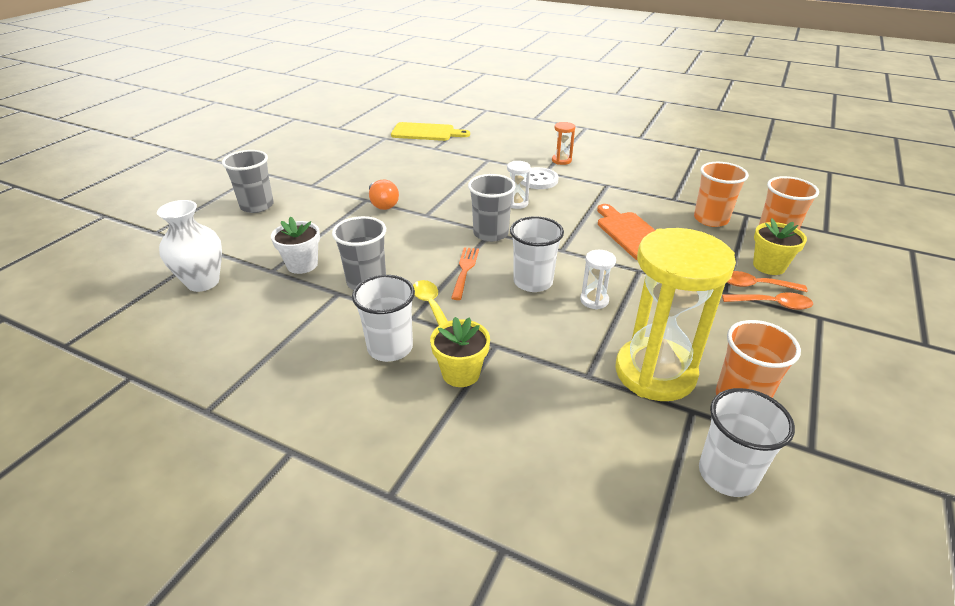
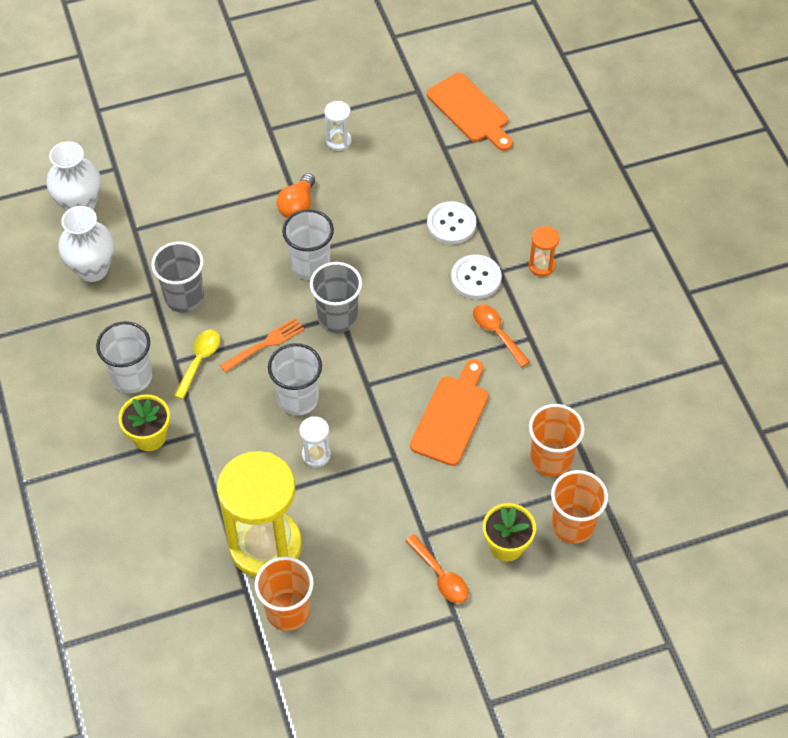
camera: 45 degrees right, 20 degrees up
grey cup [222,150,274,213] -> none
white flower pot [271,217,320,274] -> none
yellow cutting board [391,122,470,141] -> orange cutting board [427,73,513,151]
white hourglass [507,161,531,209] -> white hourglass moved to [324,101,352,151]
white cup [699,388,795,497] -> white cup moved to [282,209,334,280]
orange spoon [727,271,808,292] -> orange spoon moved to [473,305,530,367]
none -> white vase [58,206,114,282]
none -> white button [427,201,477,244]

